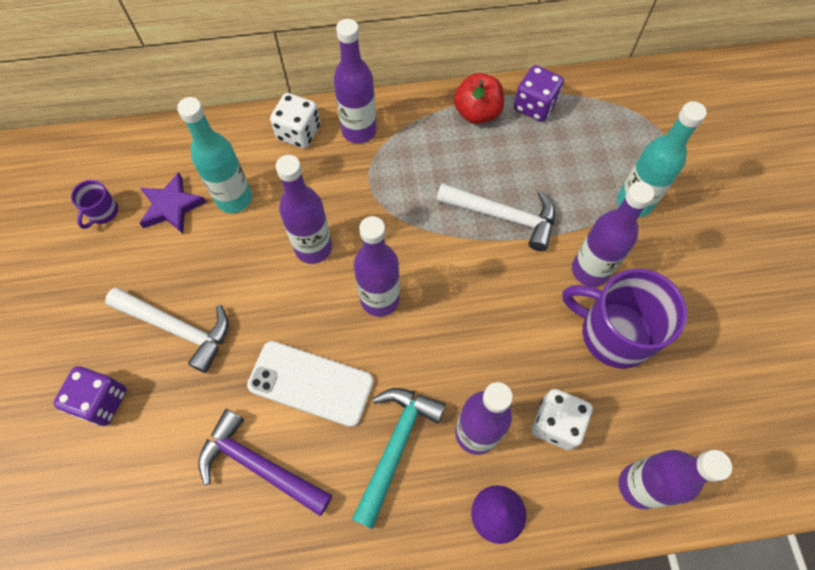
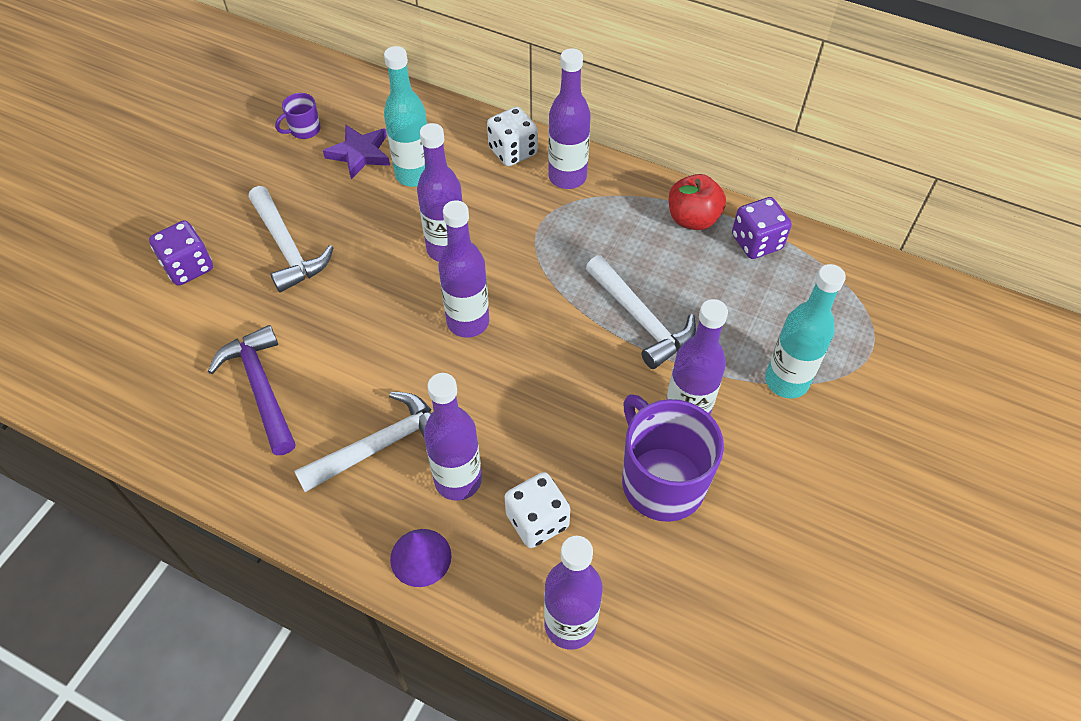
camera: 35 degrees right, 10 degrees down
white phone [247,341,374,427] -> none
turquoise hammer [352,388,446,529] -> white hammer [294,392,432,492]

